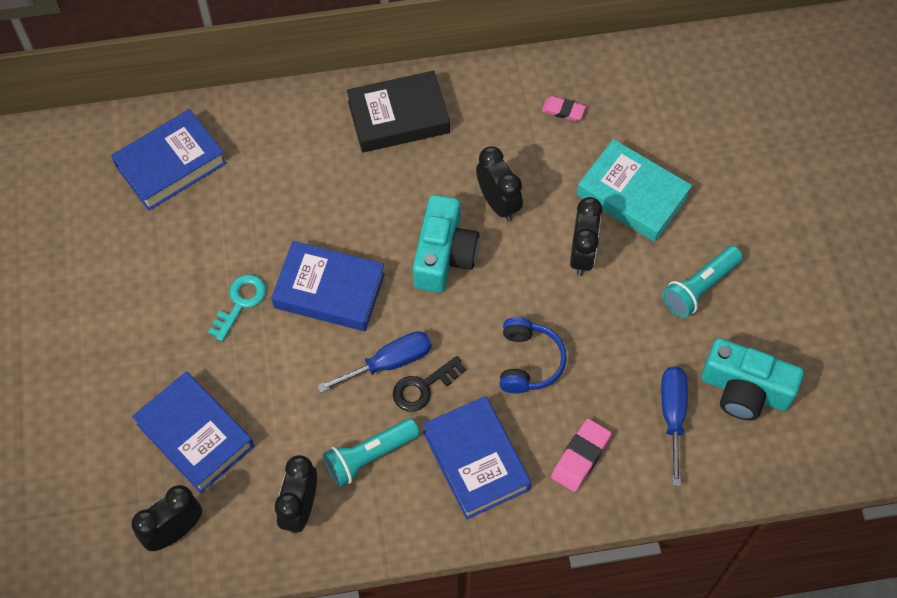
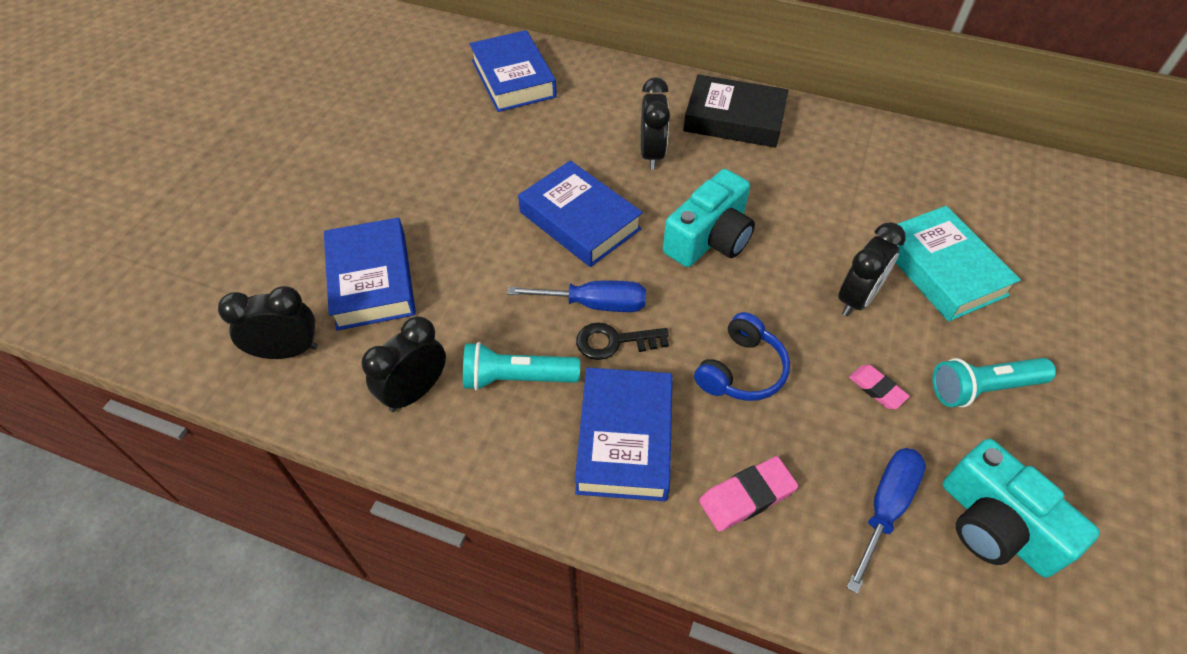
camera: 30 degrees right, 10 degrees down
blue book [111,109,227,211] -> blue book turned 75 degrees clockwise [469,30,557,112]
turquoise key [208,274,266,341] -> none
black clock [476,146,523,221] -> black clock moved to [641,77,670,170]
pink eraser [542,96,586,121] -> pink eraser moved to [849,365,910,409]

